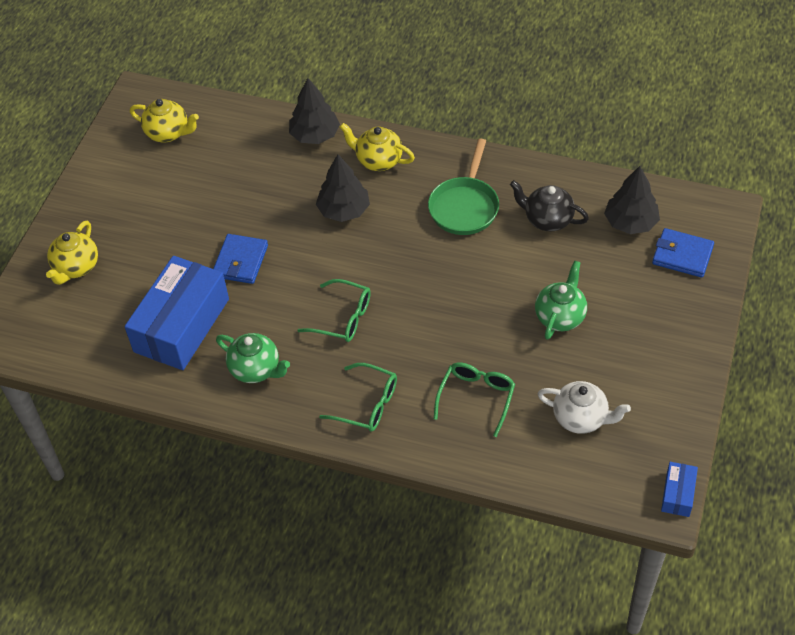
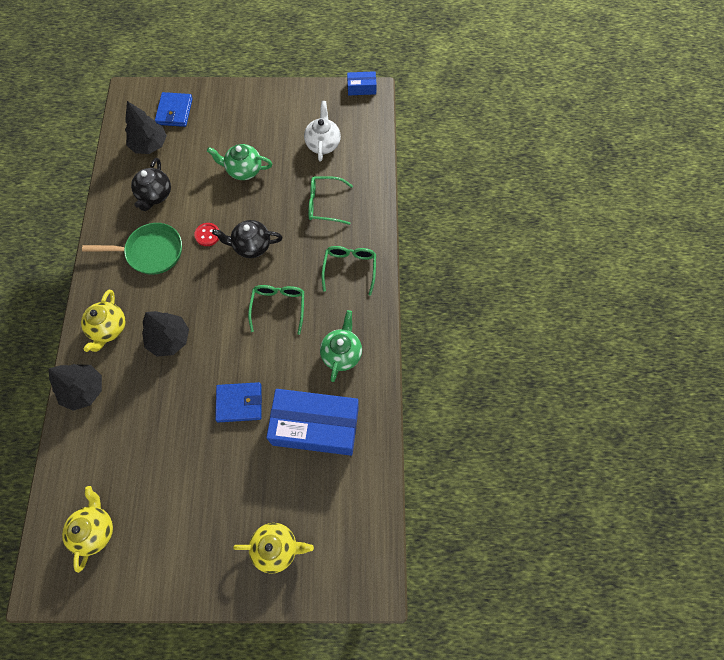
camera: 110 degrees left, 15 degrees up
none -> red button [194,223,219,246]
none -> black teapot [212,220,282,258]

